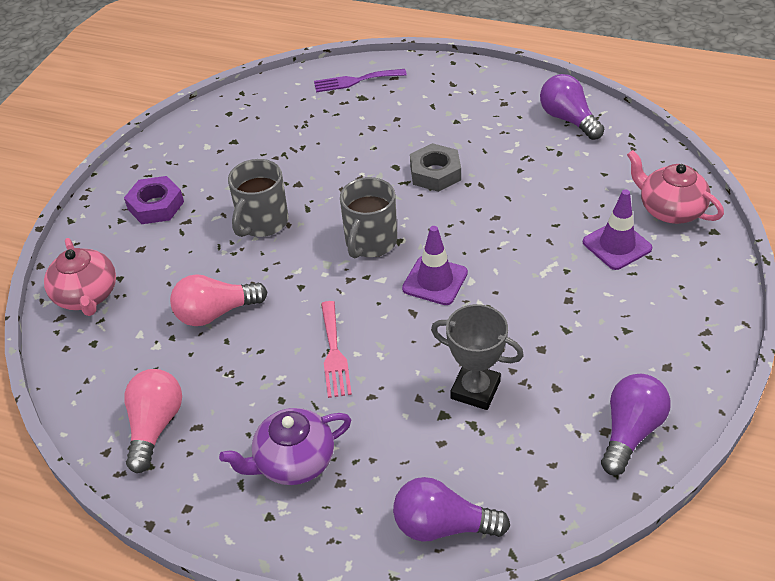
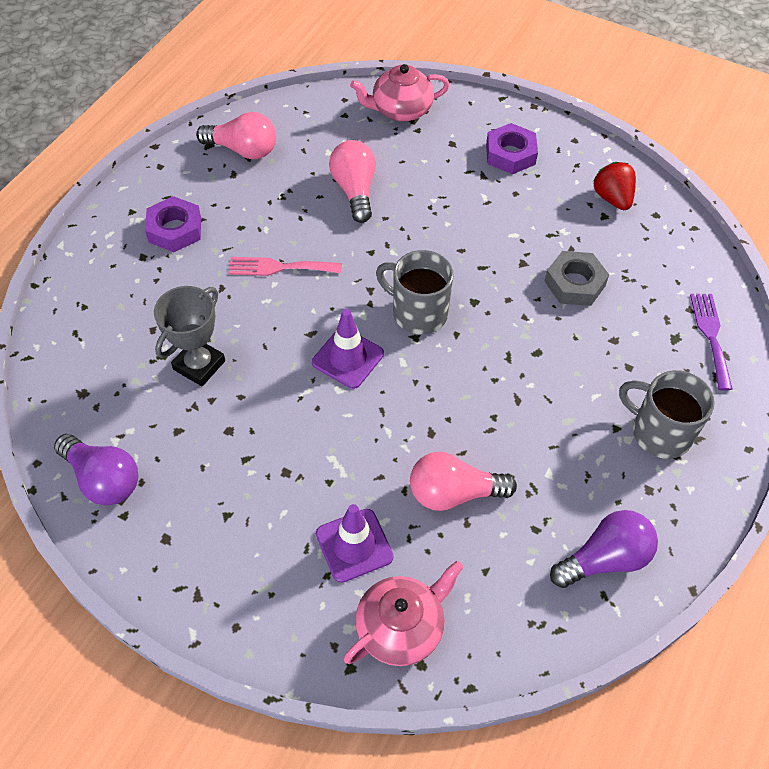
camera: 95 degrees right, 10 degrees up
purple teapot [219,408,351,485] -> purple nut [145,196,201,252]
grey mug [228,159,289,237] -> grey mug moved to [619,370,715,459]
purple light bulb [393,477,510,542] -> none
grey nut [410,143,461,192] -> grey nut moved to [544,251,609,306]
none -> pink light bulb [410,452,517,511]
none -> red strawberry [593,162,636,210]

